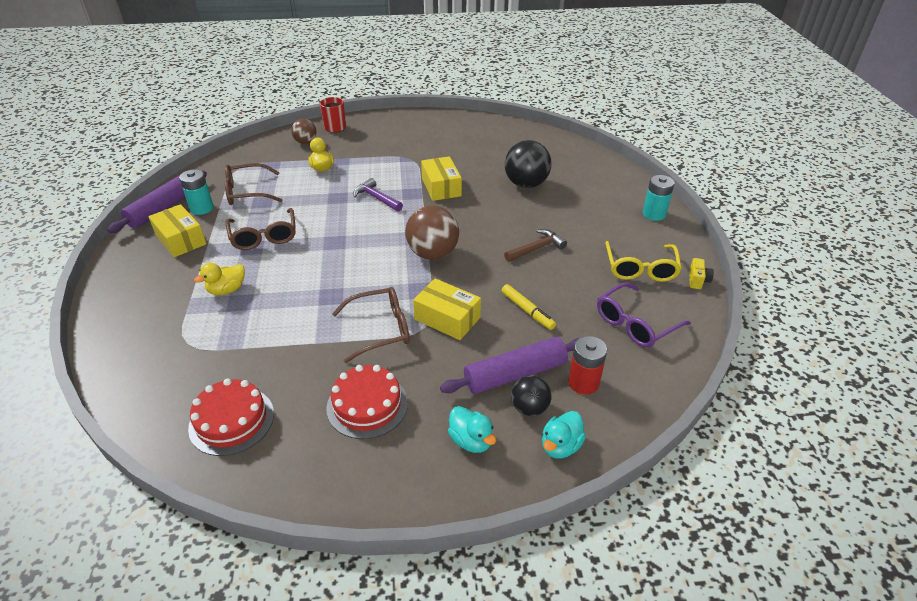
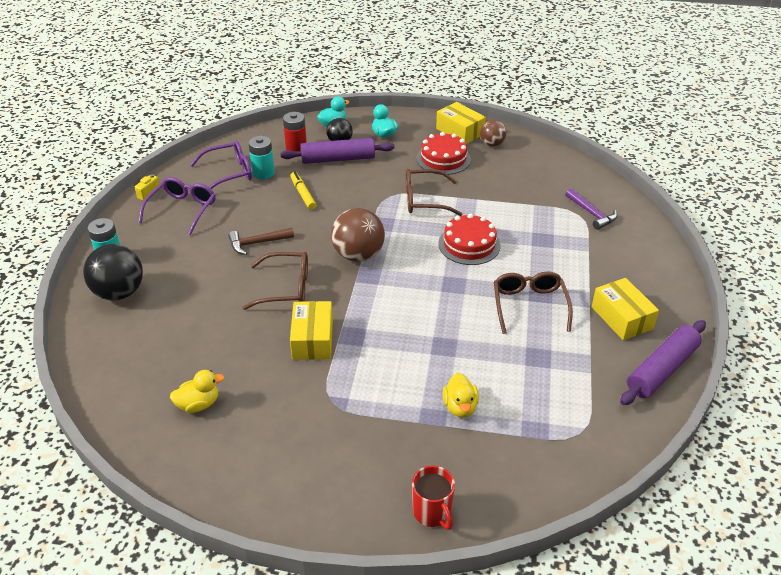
camera: 165 degrees left, 0 degrees up
turquoise battery [179,169,214,215] -> turquoise battery moved to [248,136,275,179]
red cake [188,378,274,456] -> red cake moved to [438,213,501,265]
yellow duck [194,263,245,295] -> yellow duck moved to [170,370,224,413]
brown glasses [225,163,282,205] -> brown glasses moved to [243,252,308,310]
brown ball [291,119,317,144] -> brown ball moved to [480,120,506,146]
purple hammer [353,178,403,212] -> purple hammer moved to [565,188,617,230]
yellow box [413,278,481,340] -> yellow box moved to [436,102,486,144]
black ball [505,140,552,188] -> black ball moved to [83,244,143,300]
yellow glasses [605,241,682,282] -> purple glasses [138,177,216,236]

